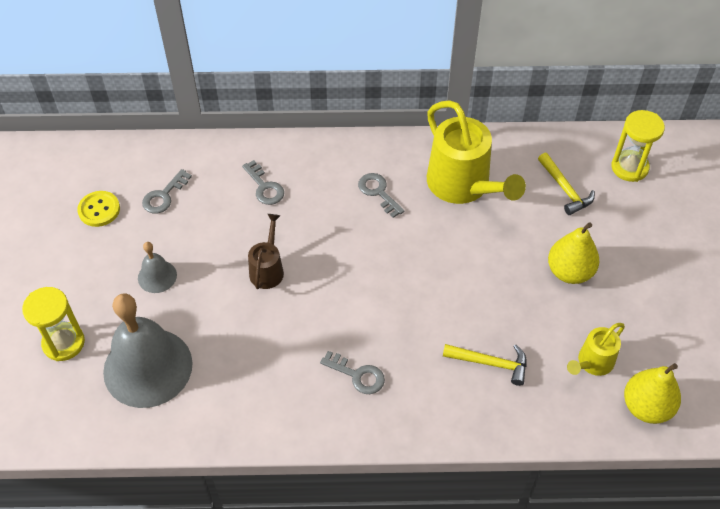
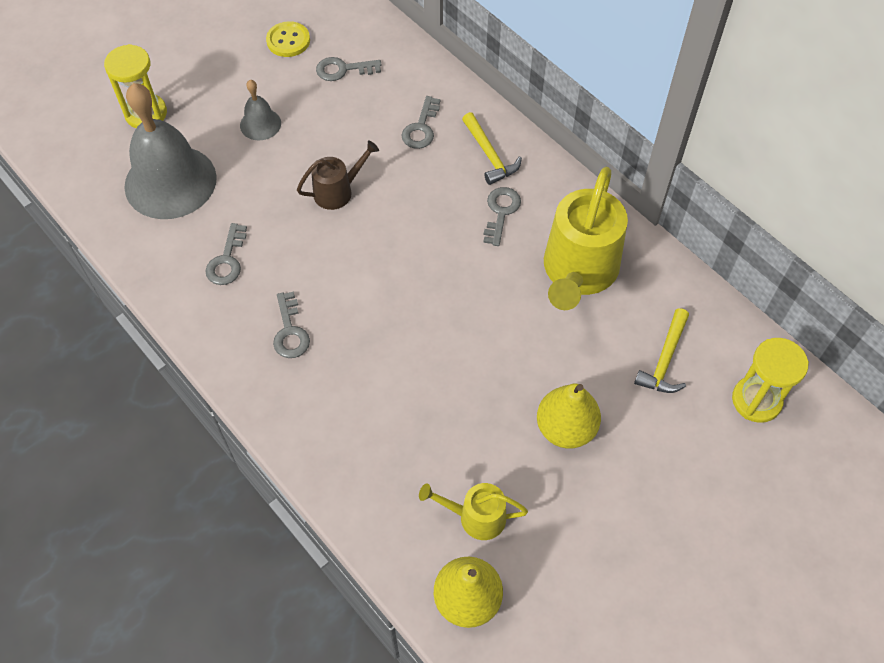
camera: 50 degrees right, 5 degrees up
yellow hammer [443,344,527,386] -> yellow hammer moved to [462,112,522,185]
none -> grey key [205,223,247,285]

